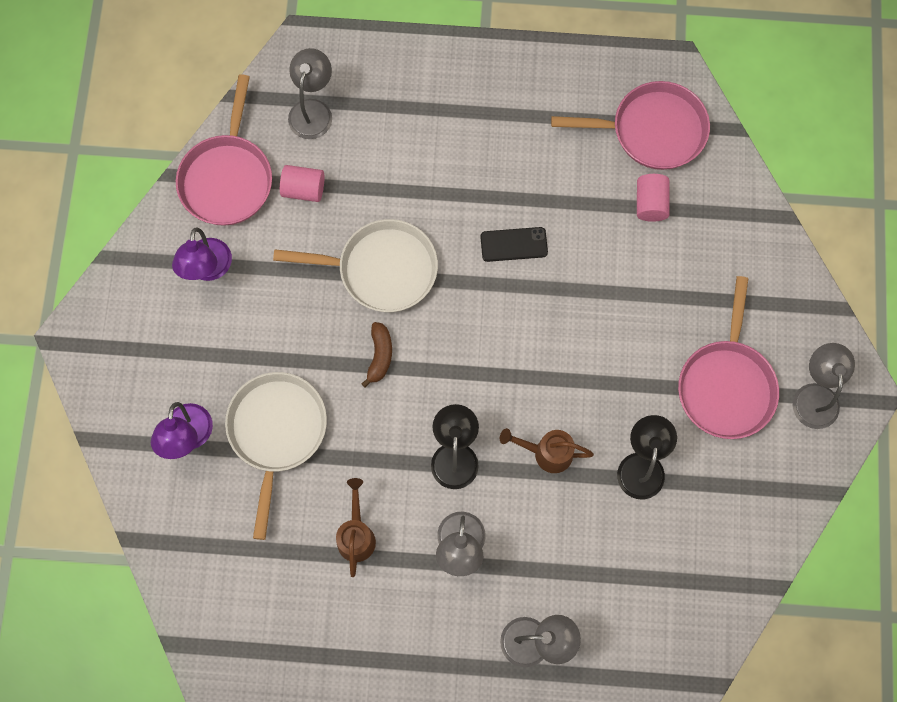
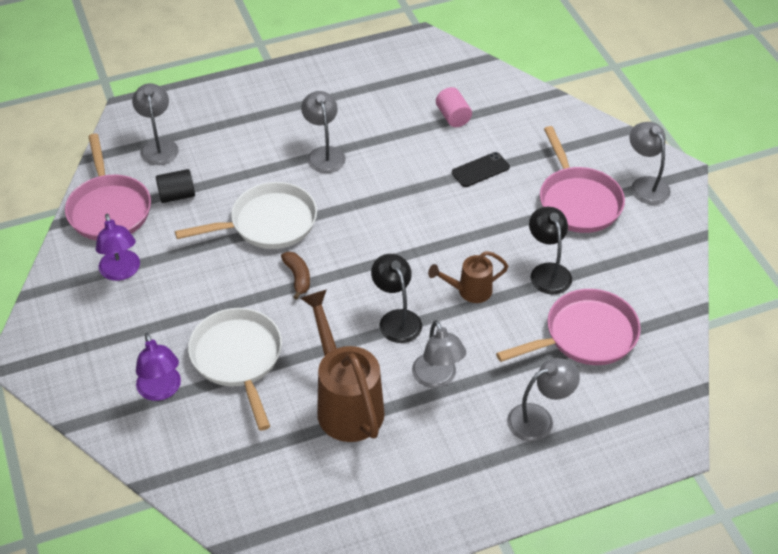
camera: 25 degrees left, 25 degrees down
pink cylinder [280,165,324,202] -> black cylinder [156,169,195,203]
brown watering can [336,478,376,577] -> brown watering can [300,289,385,442], size x1.85
black phone [480,227,548,262] -> black phone moved to [452,152,510,187]
pink pan [551,81,710,170] -> pink pan moved to [496,289,641,365]
none -> grey lamp [301,91,346,173]

